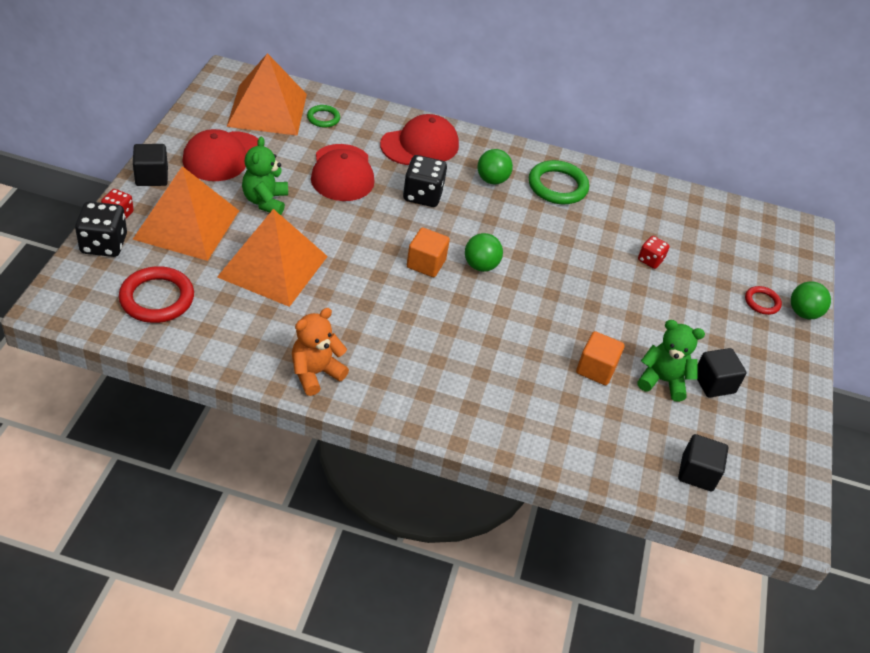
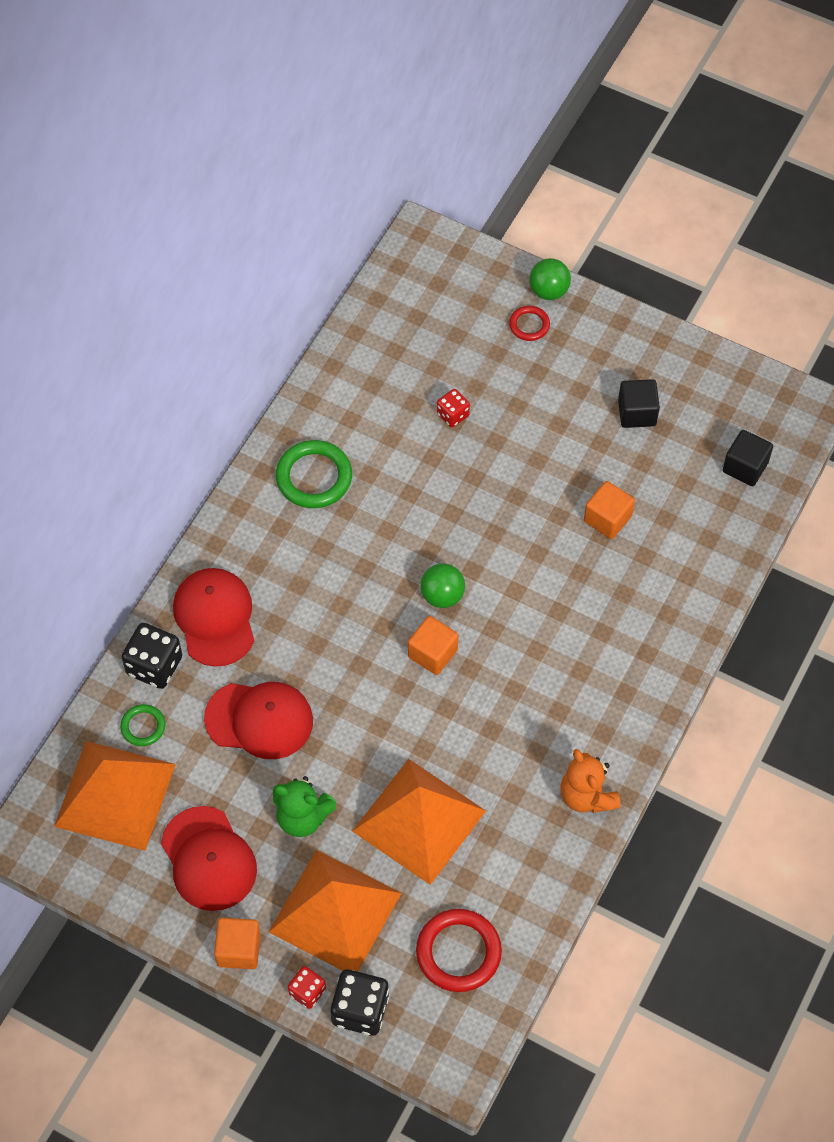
camera: 70 degrees left, 15 degrees up
black cube [133,144,168,186] -> orange cube [214,918,261,969]
black dice [403,155,447,207] -> black dice moved to [121,623,182,689]
green ball [477,149,513,184] -> none
green teddy bear [637,320,705,402] -> none

